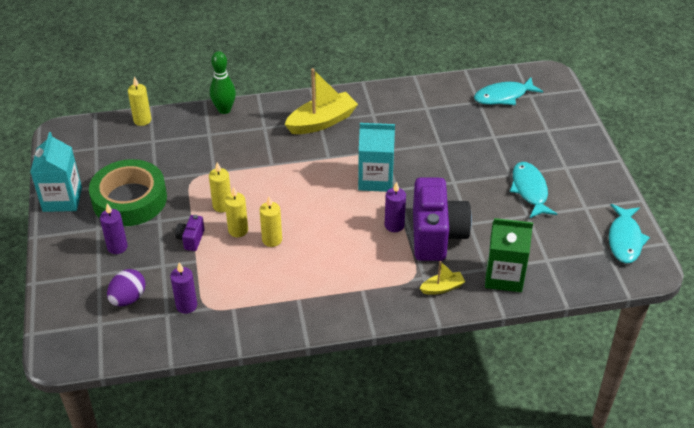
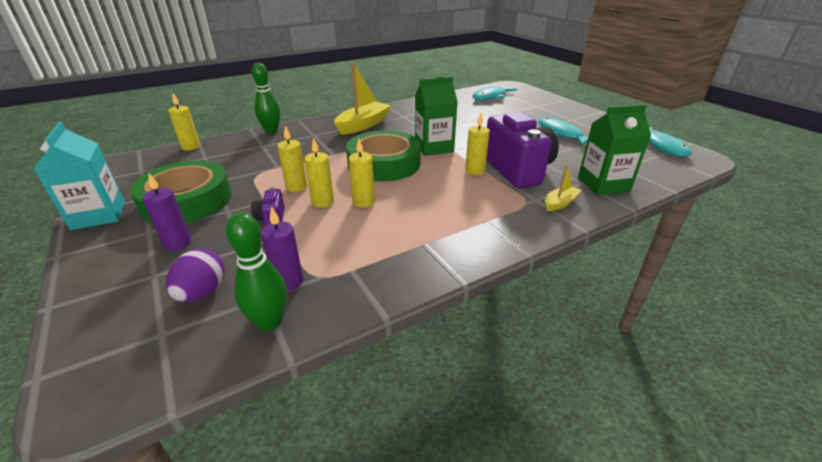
camera: 20 degrees left, 10 degrees down
turquoise carton [358,123,395,192] -> green carton [415,76,458,156]
purple candle [385,181,406,232] -> yellow candle [465,113,490,175]
none -> green bowling pin [226,213,287,331]
none -> green tape [346,130,421,181]

